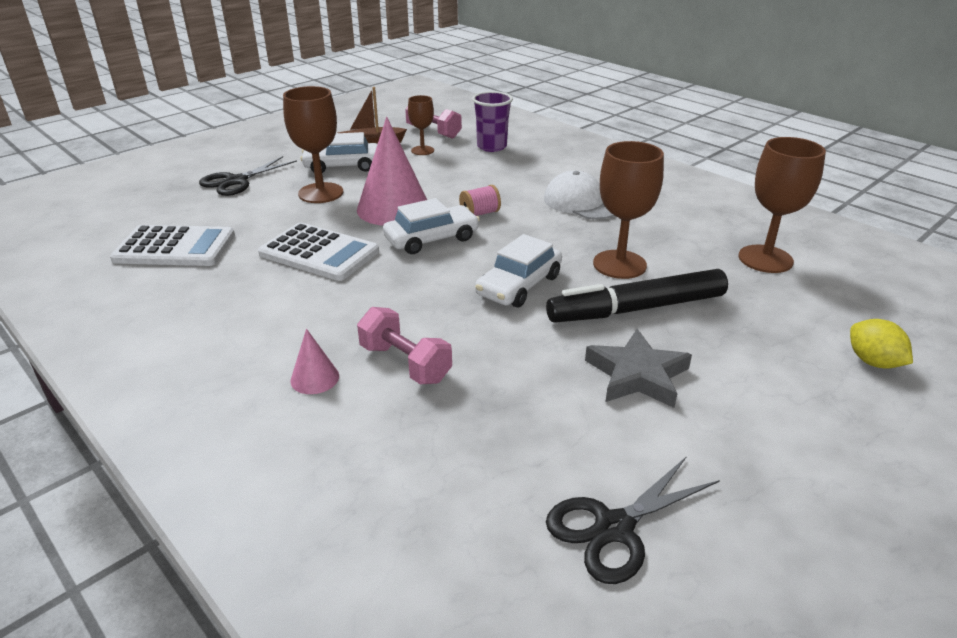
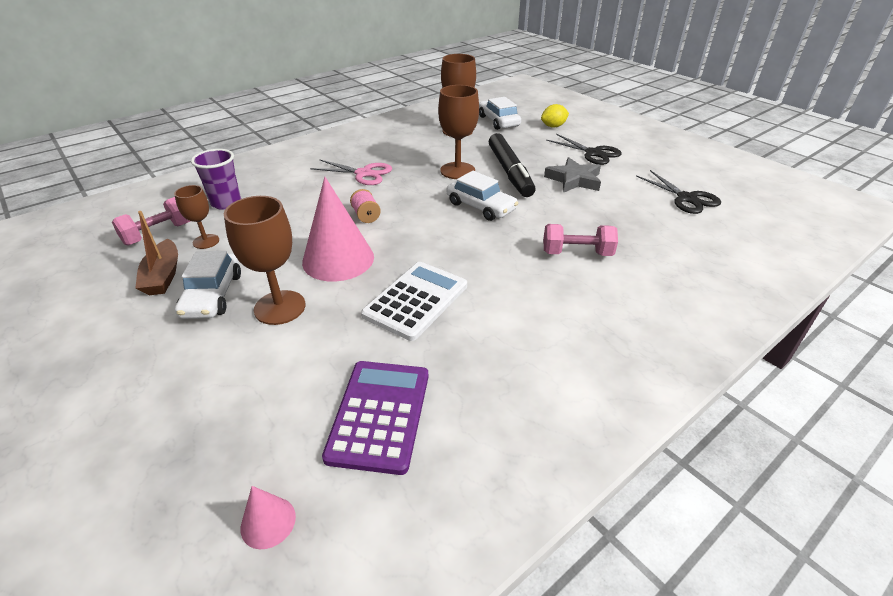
camera: 85 degrees left, 5 degrees up
white calculator [110,225,235,266] -> purple calculator [322,361,428,475]
black scissors [199,156,297,196] -> black scissors moved to [546,134,621,165]
pink cone [290,329,339,394] -> pink cone moved to [241,486,296,549]
pink dumbbell [357,307,452,384] -> pink dumbbell turned 45 degrees clockwise [544,224,618,256]
white car [383,198,480,254] -> white car moved to [479,97,521,130]
white cap [544,171,615,220] -> pink scissors [310,159,392,185]

